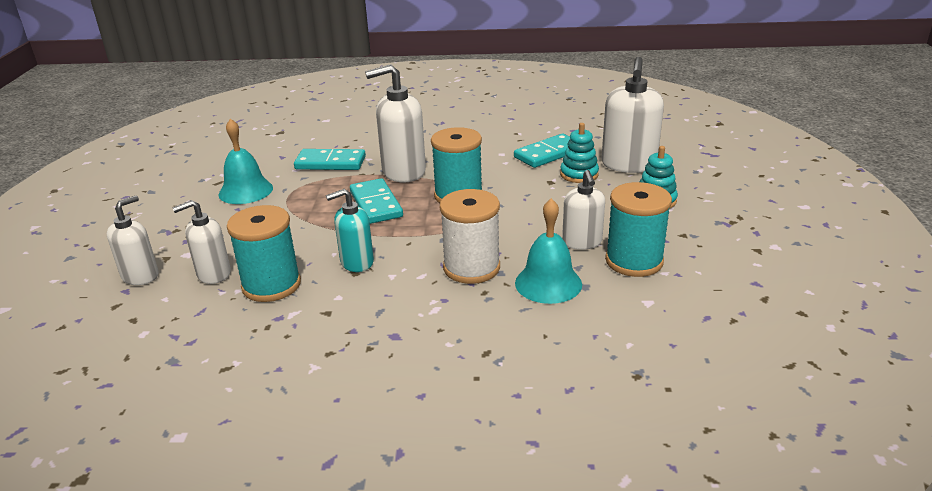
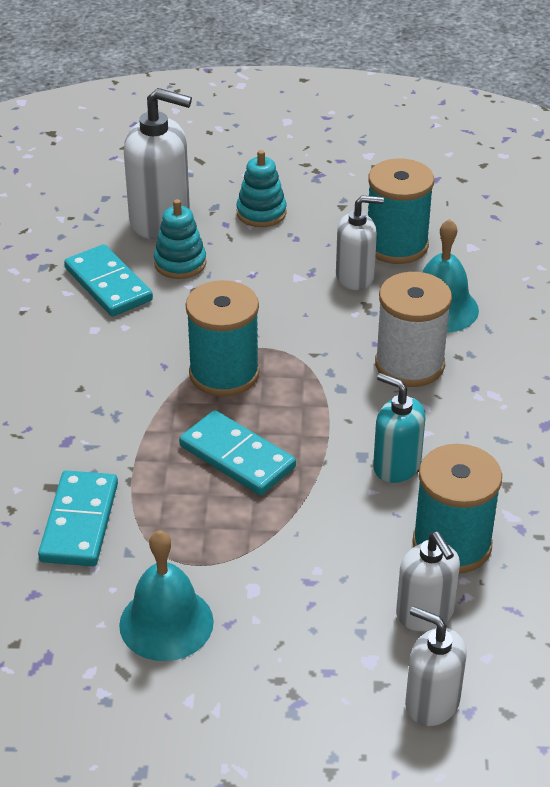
camera: 90 degrees left, 10 degrees up
turquoise soap dispenser [326,189,374,272] -> turquoise soap dispenser turned 150 degrees clockwise [373,373,426,483]
turquoise domino [350,178,403,224] -> turquoise domino turned 60 degrees clockwise [179,410,296,495]
white soap dispenser [365,64,426,183] -> none

